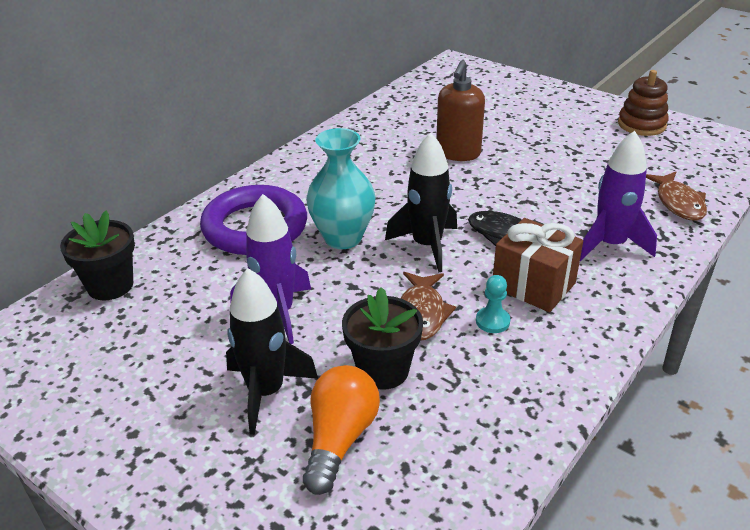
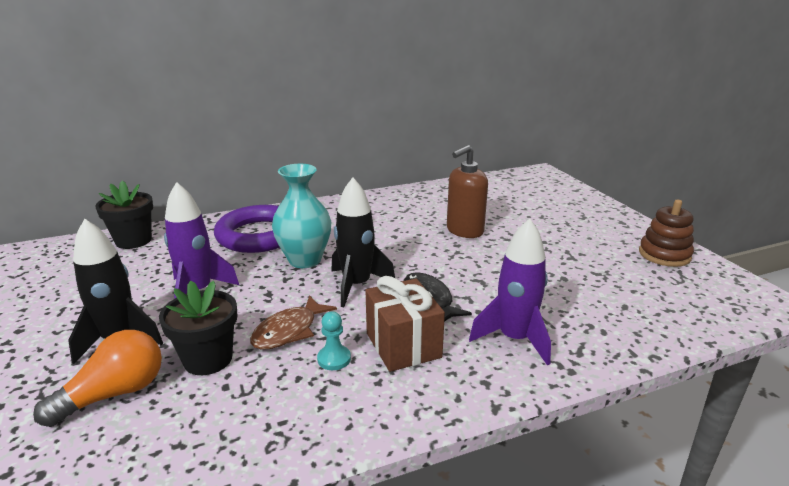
camera: 30 degrees right, 10 degrees down
brown fish [646,172,707,221] -> none

